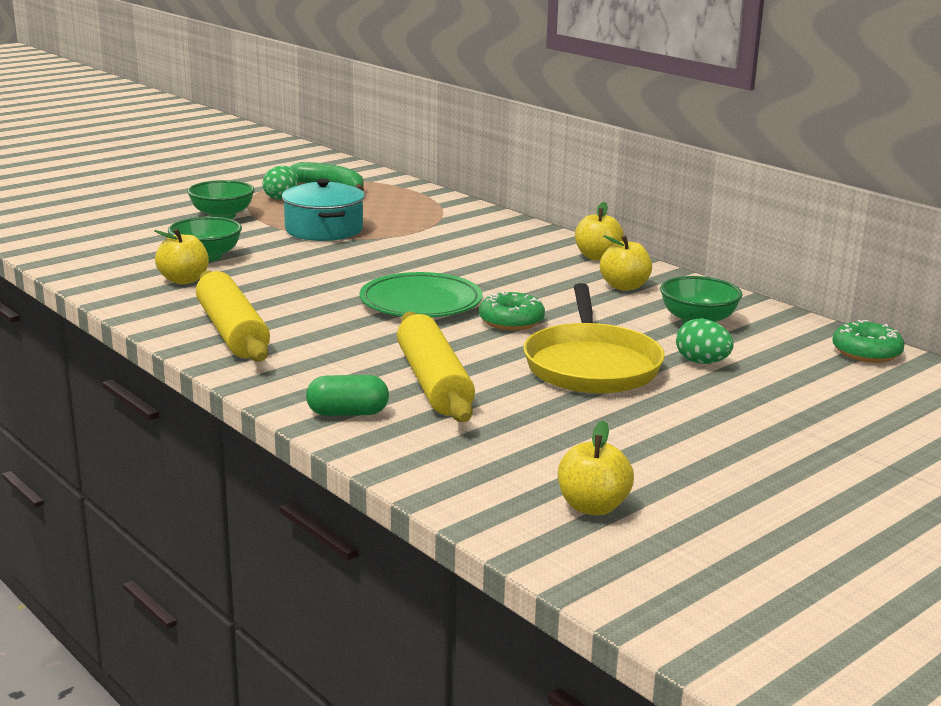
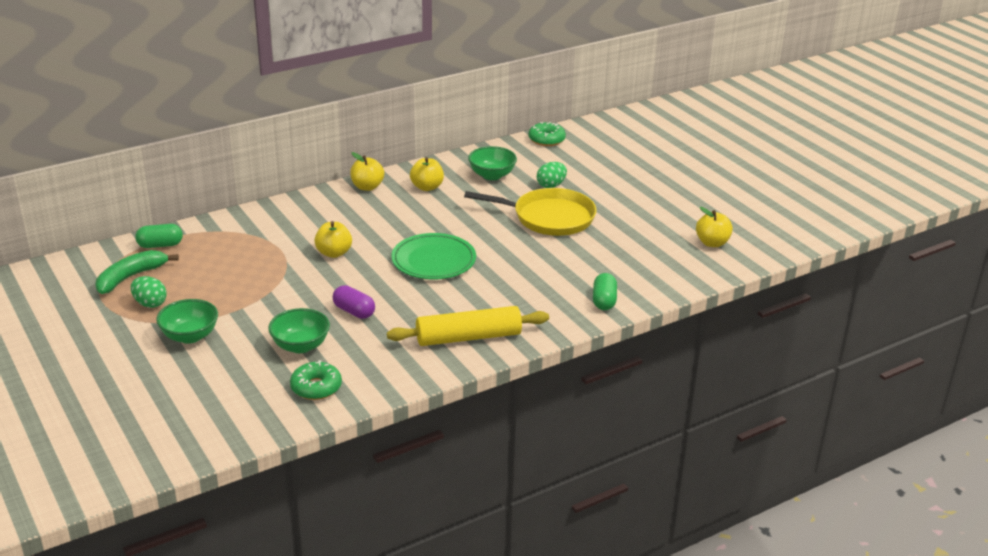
camera: 80 degrees left, 10 degrees up
yellow apple [154,229,209,284] -> yellow apple moved to [314,221,352,258]
turquoise pot [282,179,365,241] -> none
yellow rolling pin [397,311,475,422] -> none
green donut [479,292,545,331] -> green donut moved to [290,360,342,400]
none -> green capsule [135,224,183,248]
none -> purple capsule [333,285,375,319]

